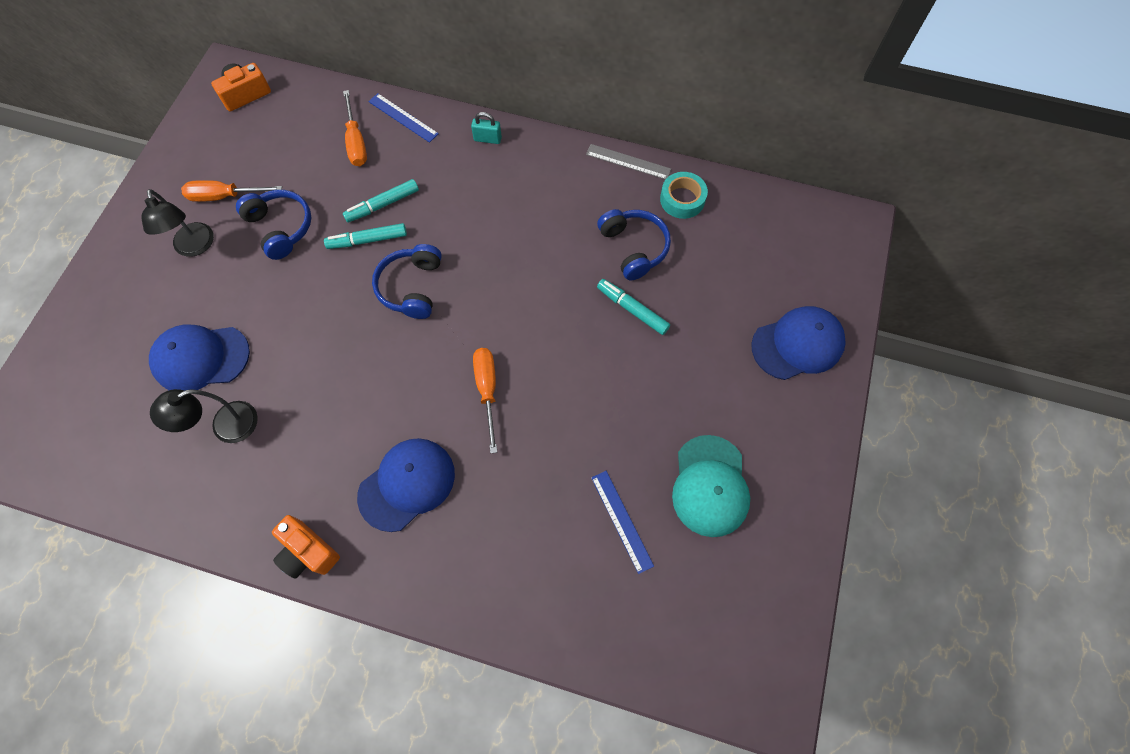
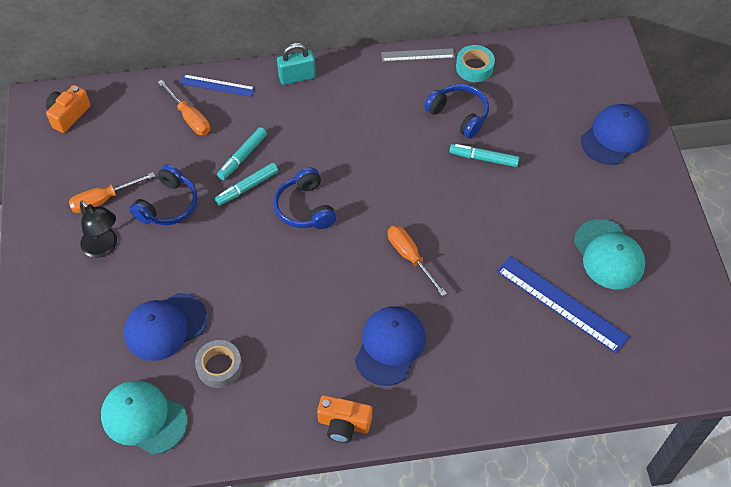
camera: 25 degrees left, 10 degrees down
black lamp [150,389,258,443] -> grey tape [195,340,242,388]
blue headphones [236,190,311,260] -> blue headphones turned 90 degrees clockwise [130,164,198,225]
turquoise padlock [471,112,502,144] -> turquoise padlock [277,43,316,85], size x1.51
blue ruler [591,471,654,574] -> blue ruler [497,256,630,354], size x1.69
none -> turquoise cap [101,380,188,455]

